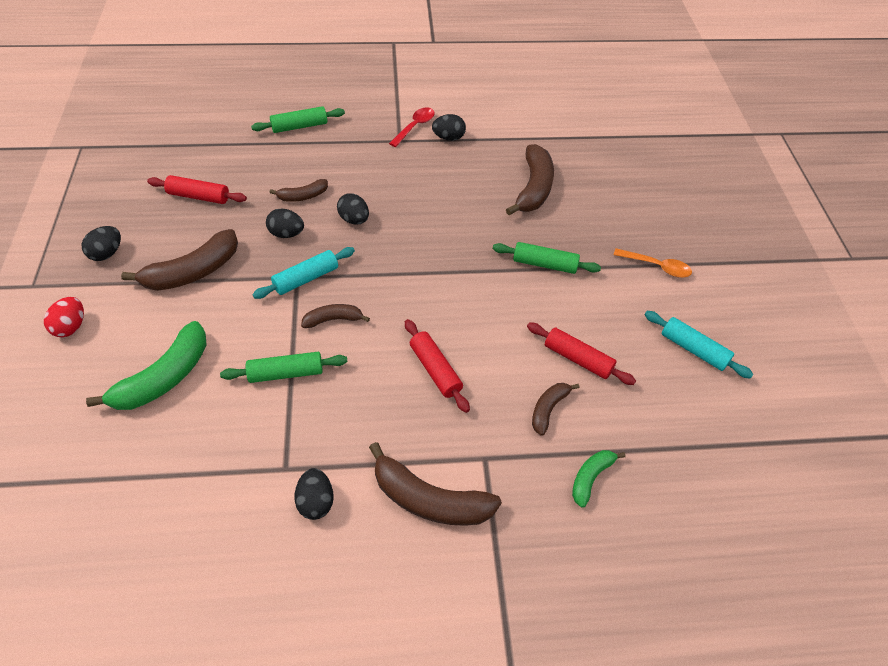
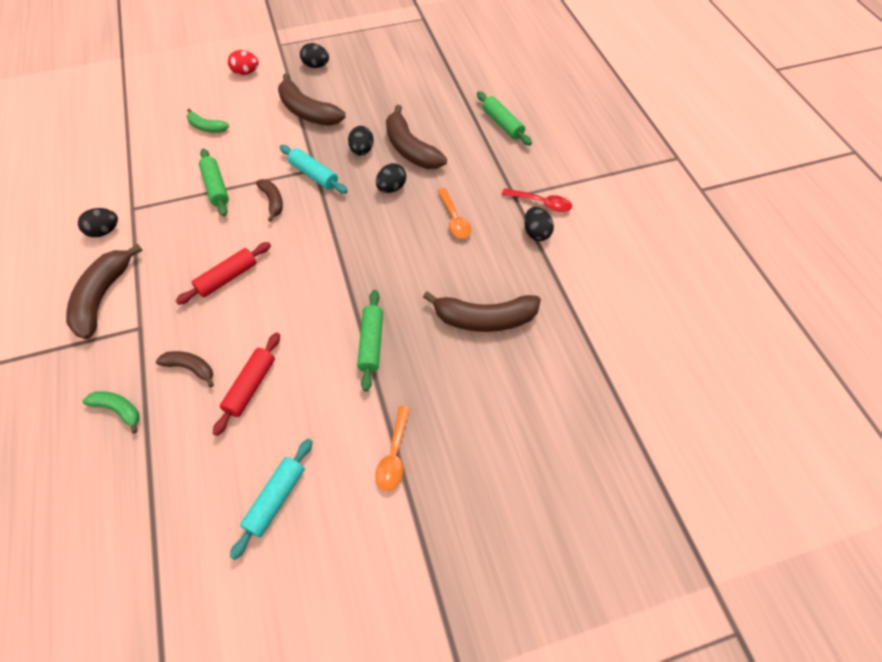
camera: 80 degrees right, 5 degrees up
green banana [86,321,206,410] -> green banana [187,109,229,133], size x0.55
red rolling pin [147,175,247,204] -> none
brown banana [269,179,328,202] -> brown banana [386,105,447,169], size x1.82
none -> orange spoon [437,188,471,239]

